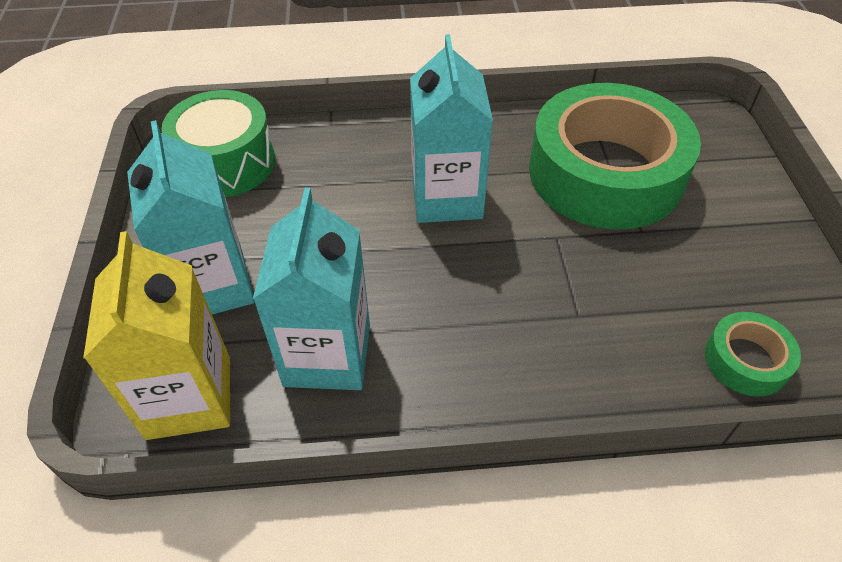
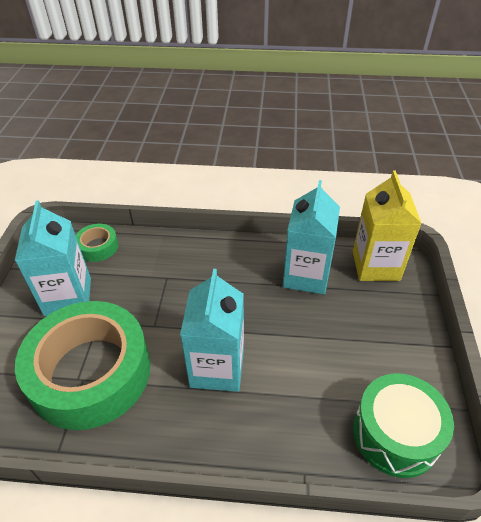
camera: 170 degrees left, 5 degrees down
turquoise carton [127,120,254,315] -> turquoise carton moved to [15,200,91,316]

